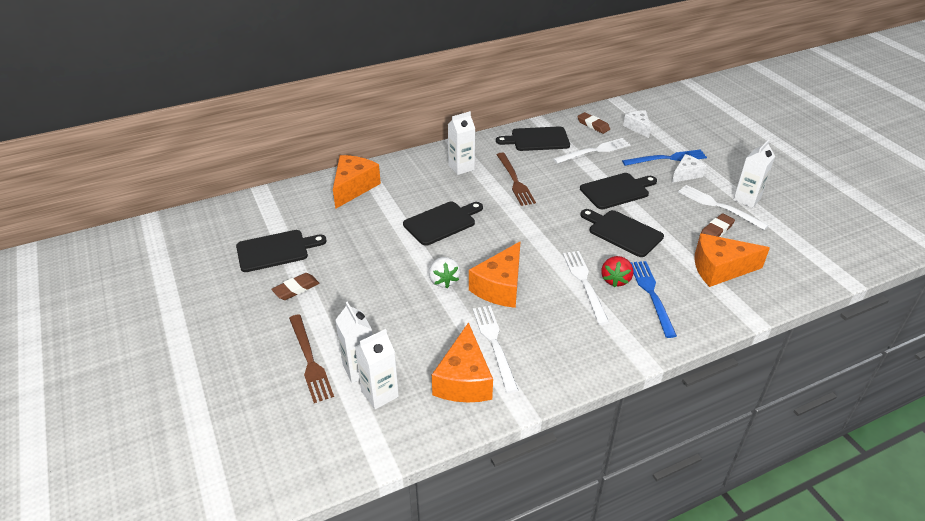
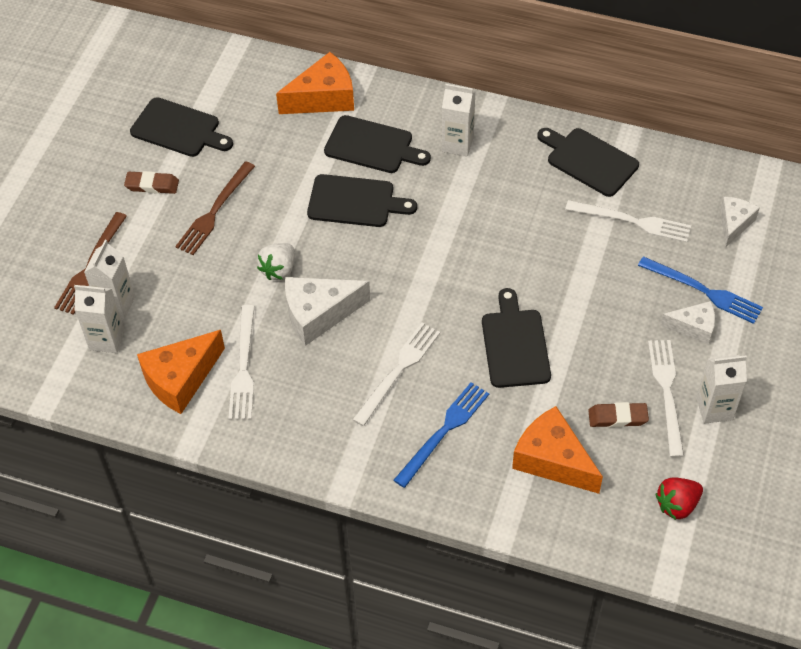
camera: 45 degrees right, 15 degrees up
orange cheese [469,241,521,308] -> white cheese [285,277,370,346]
white fork [473,306,518,393] -> white fork turned 150 degrees clockwise [228,305,255,420]
brown fork [496,153,536,206] -> brown fork moved to [175,161,255,255]
brown eraser [577,112,610,134] -> none
black cutting board [580,173,657,209] -> black cutting board moved to [324,115,431,173]
red strawberry [601,256,633,287] -> red strawberry moved to [656,477,703,520]

